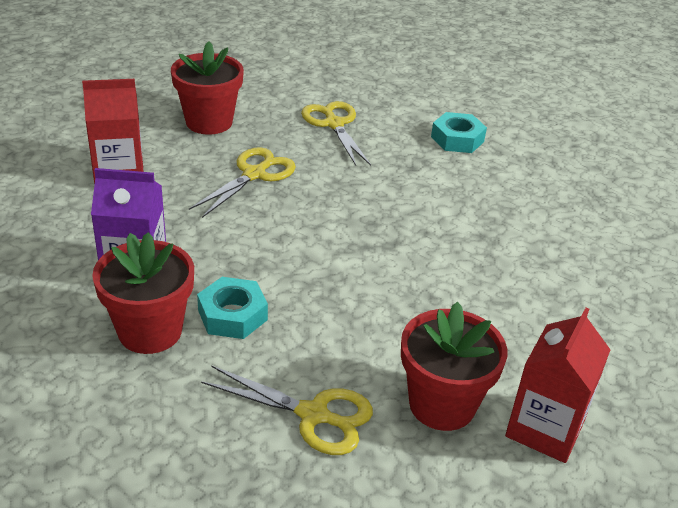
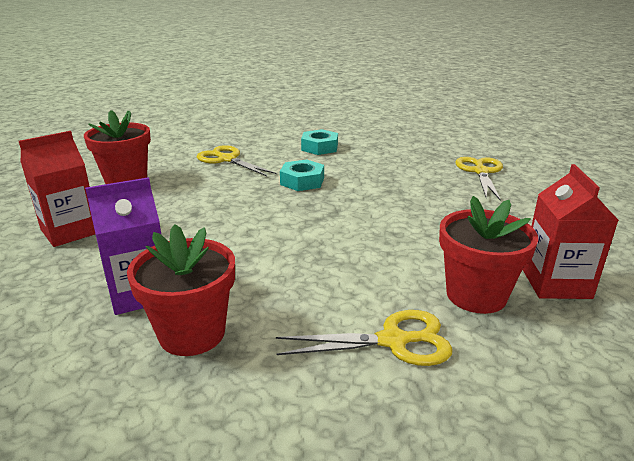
camera: 25 degrees left, 10 degrees down
yellow scissors [189,147,296,218] -> yellow scissors moved to [456,157,503,201]
turquoise nut [197,277,268,339] -> turquoise nut moved to [280,159,324,191]

